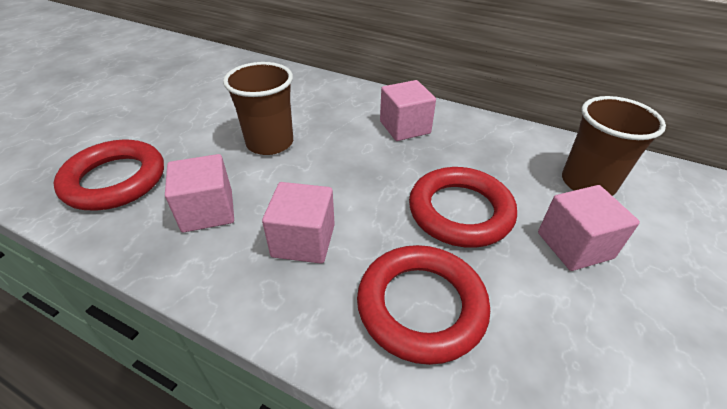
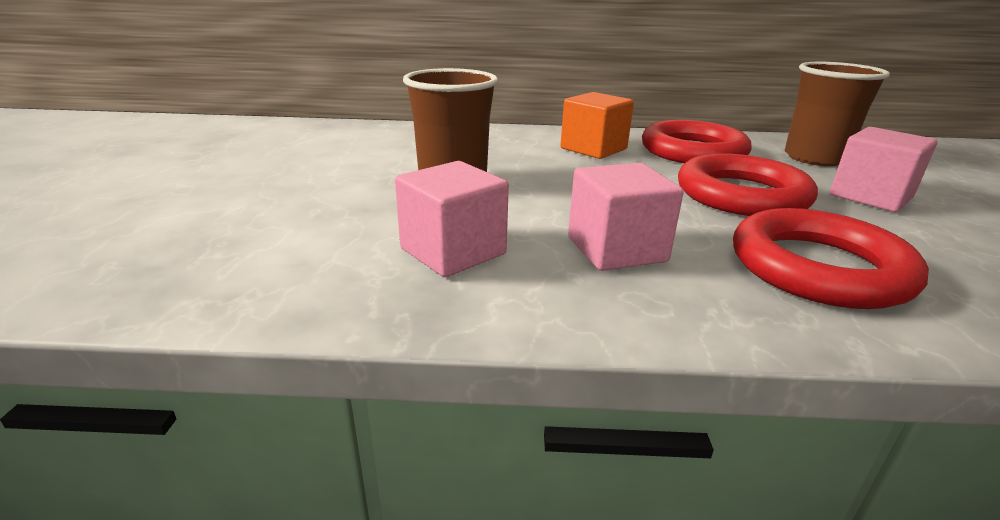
camera: 25 degrees left, 15 degrees down
red ring [53,139,164,210] -> red ring moved to [642,120,752,163]
pink cube [380,80,436,141] -> orange cube [560,92,634,159]

